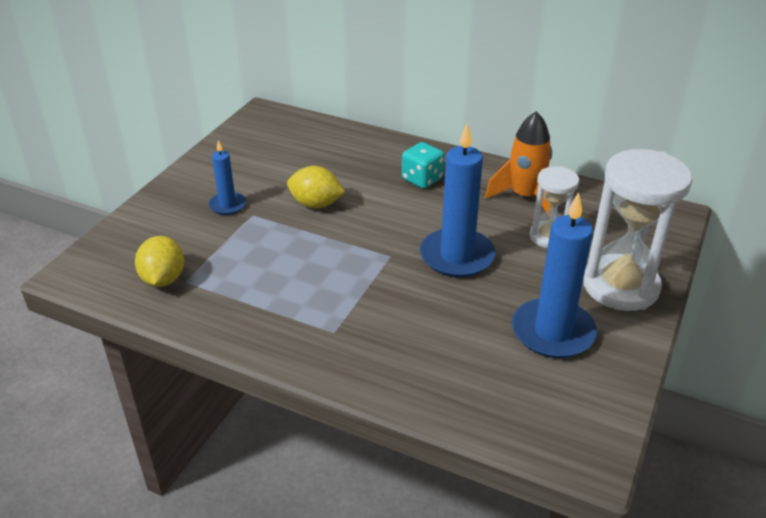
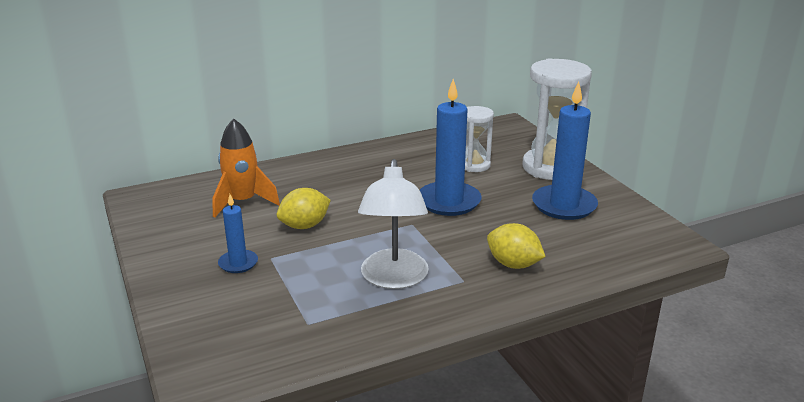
camera: 50 degrees left, 10 degrees down
yellow lemon [135,236,184,287] -> yellow lemon moved to [487,223,546,269]
turquoise dice [402,142,444,189] -> none
orange rocket [485,111,552,212] -> orange rocket moved to [212,118,280,218]
none -> white lamp [358,159,429,289]

